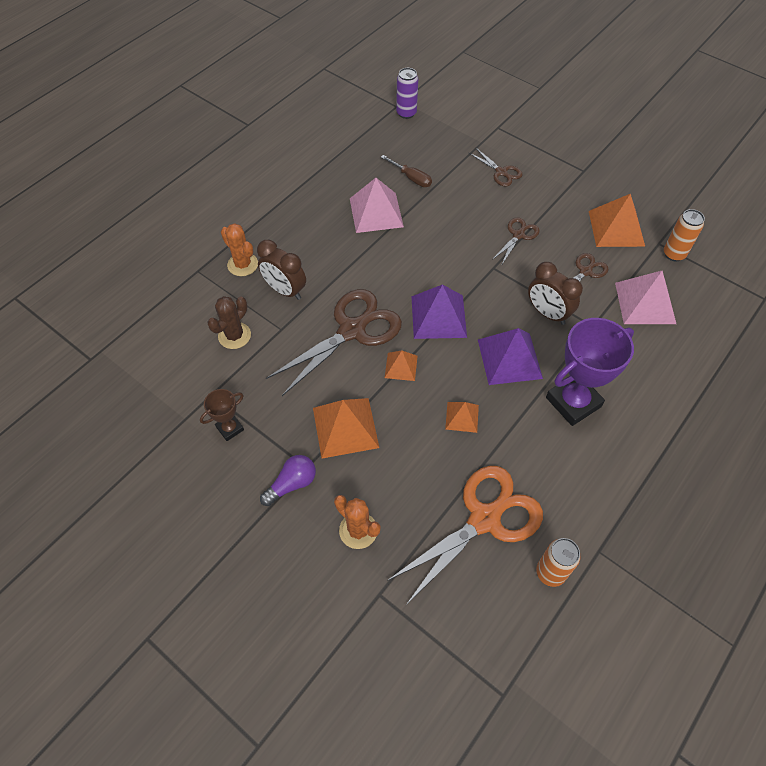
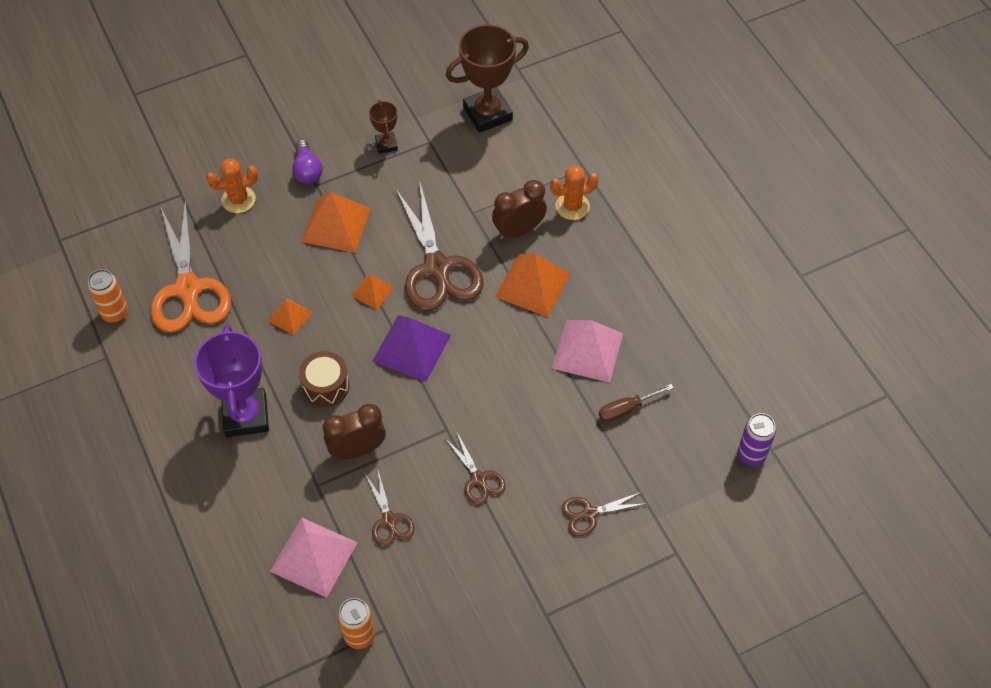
camera: 115 degrees right, 0 degrees up
brown cactus [207,296,251,349] -> none
purple pyramid [478,328,543,385] -> brown drum [299,351,350,407]
orange pyramid [589,194,645,247] -> orange pyramid moved to [495,253,571,317]
none -> brown trophy [446,24,529,133]

